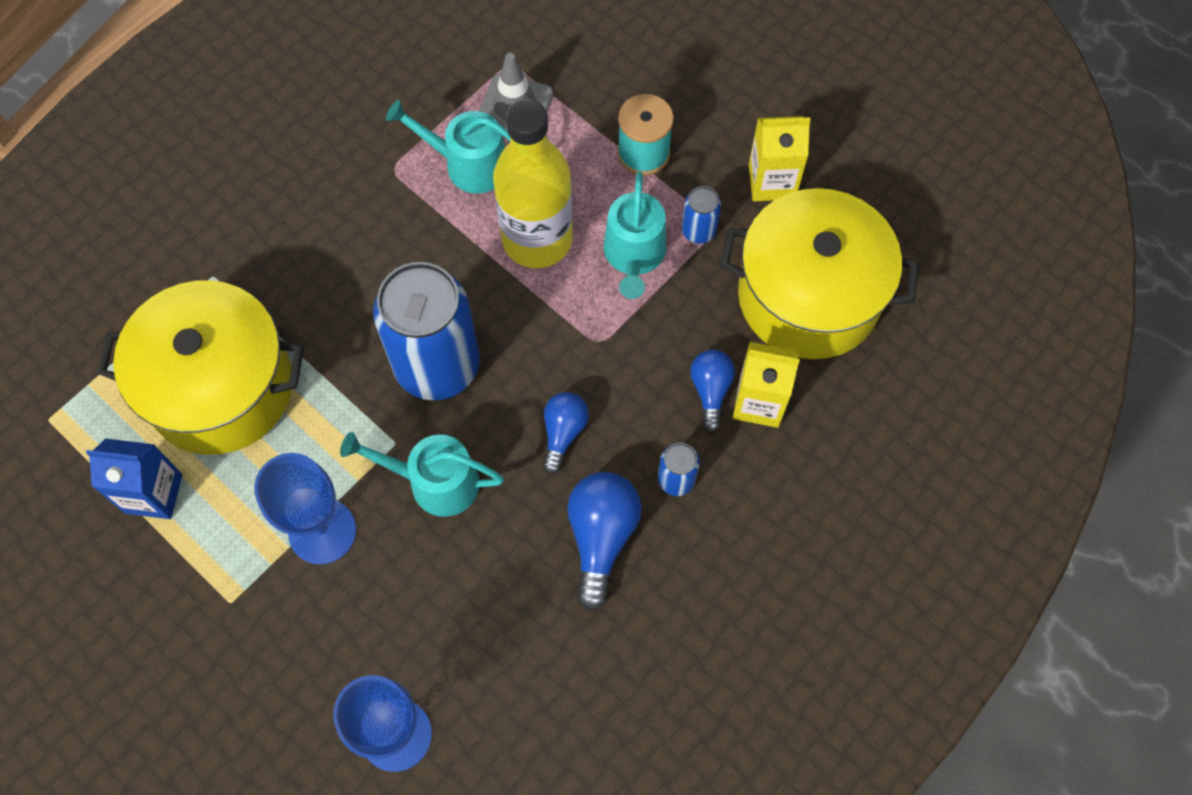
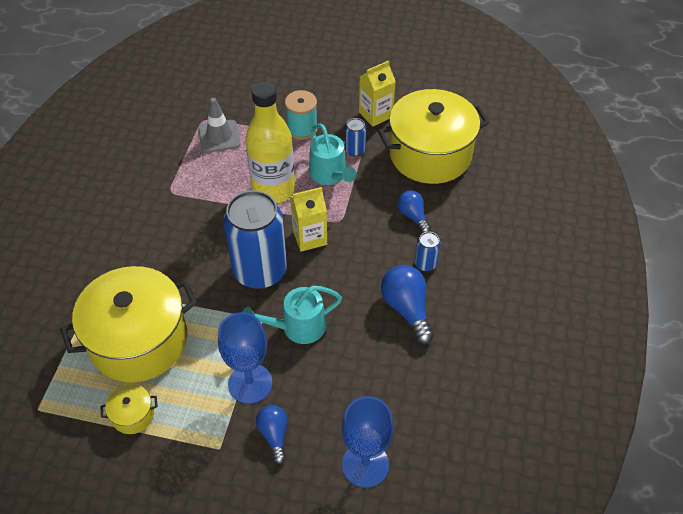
camera: 30 degrees left, 15 degrees down
blue carton [86,438,182,519] -> yellow pot [101,384,158,434]
turquoise watering can [386,100,510,194] -> none
blue light bulb [543,392,589,474] -> blue light bulb moved to [256,405,288,464]
yellow carton [733,342,800,428] -> yellow carton moved to [290,187,327,252]

